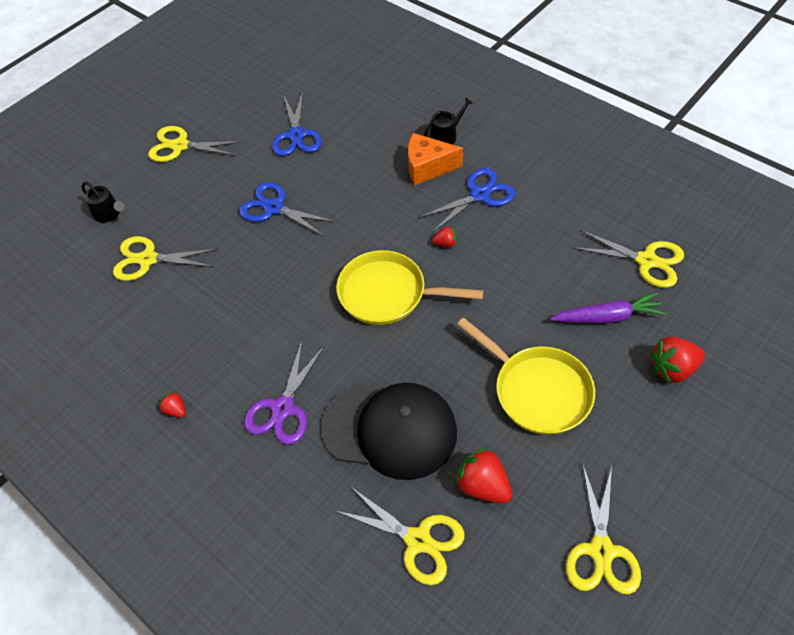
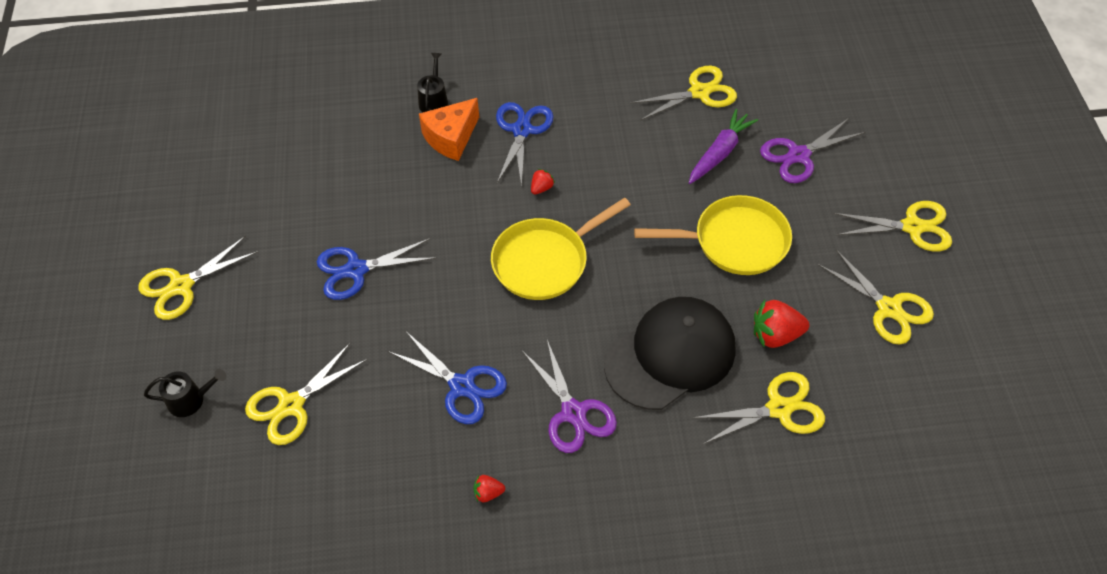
camera: 50 degrees left, 0 degrees up
blue scissors [272,91,322,156] -> blue scissors moved to [388,332,507,424]
red strawberry [650,337,705,384] -> purple scissors [760,117,866,183]
none -> yellow scissors [833,201,952,252]

